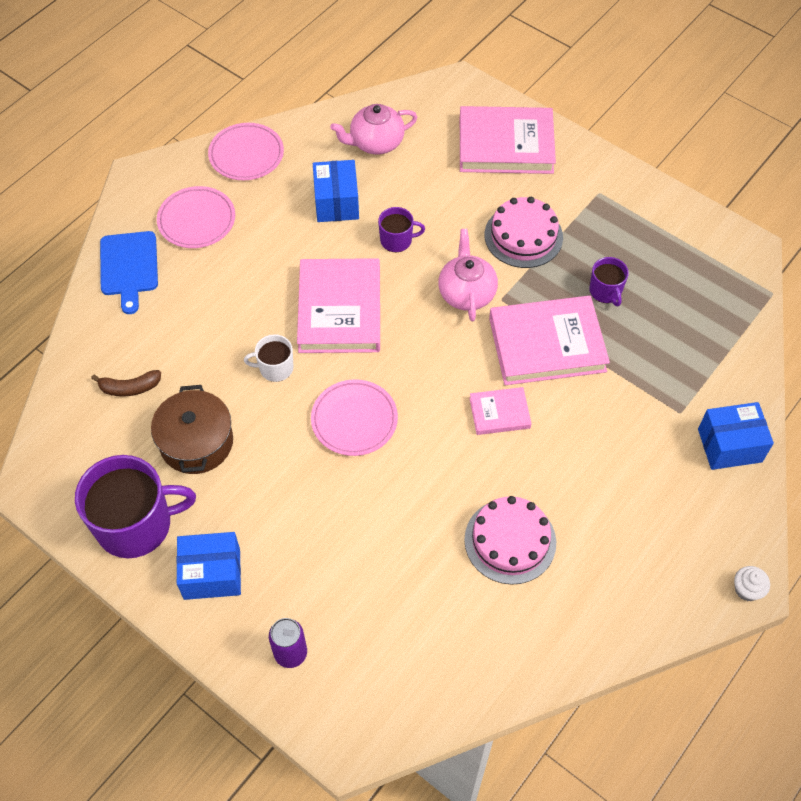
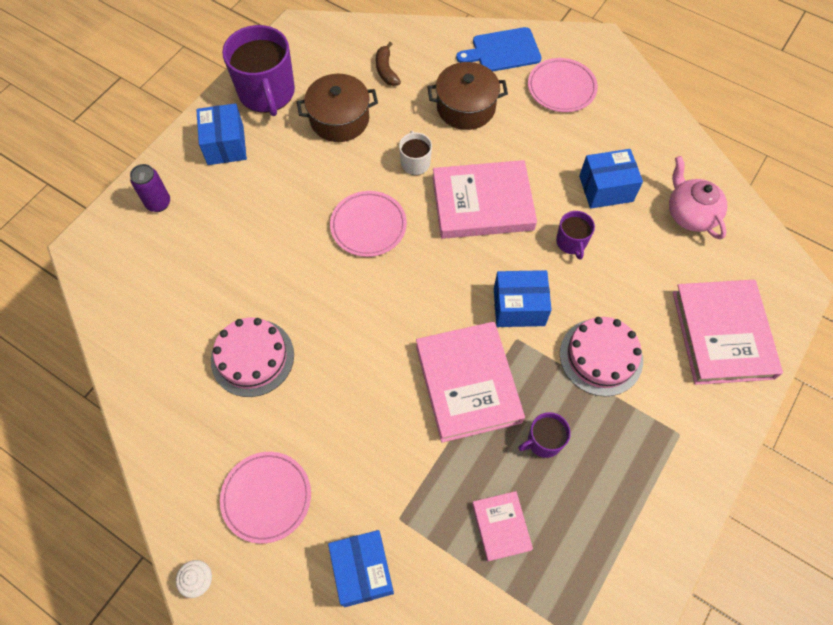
camera: 85 degrees right, 5 degrees up
pink plate [208,123,284,180] -> pink plate moved to [220,452,311,544]
pink teapot [438,229,498,321] -> blue box [494,270,552,327]
pink book [469,387,532,435] -> pink book moved to [472,491,533,561]
none -> brown pot [428,62,508,130]

